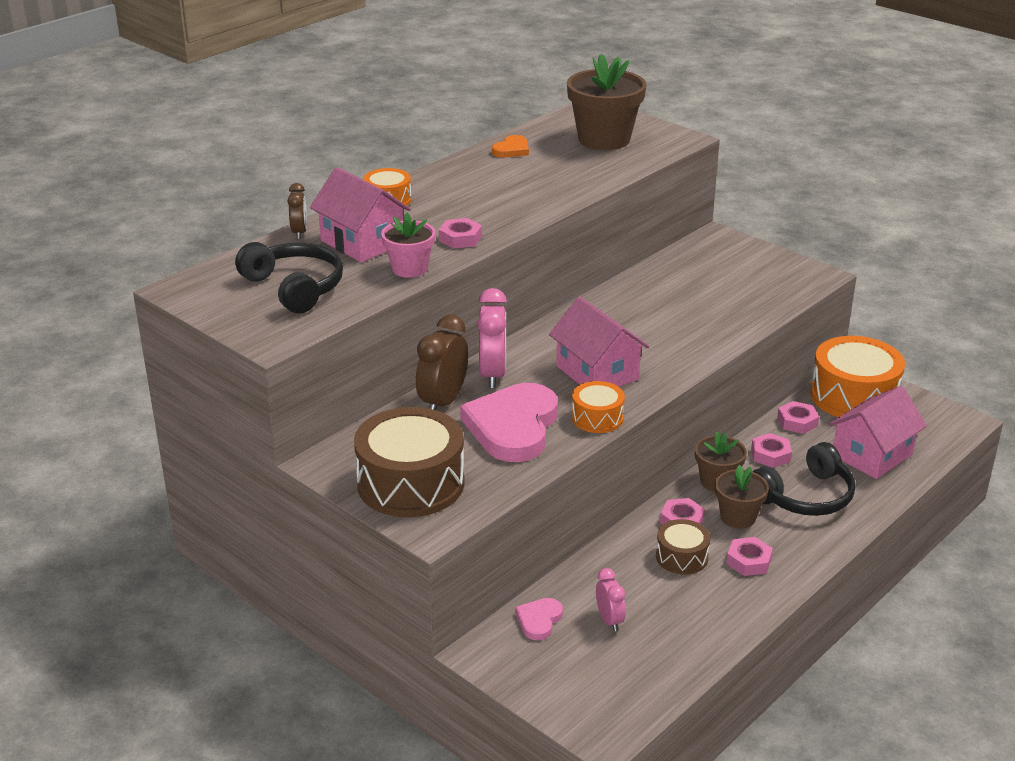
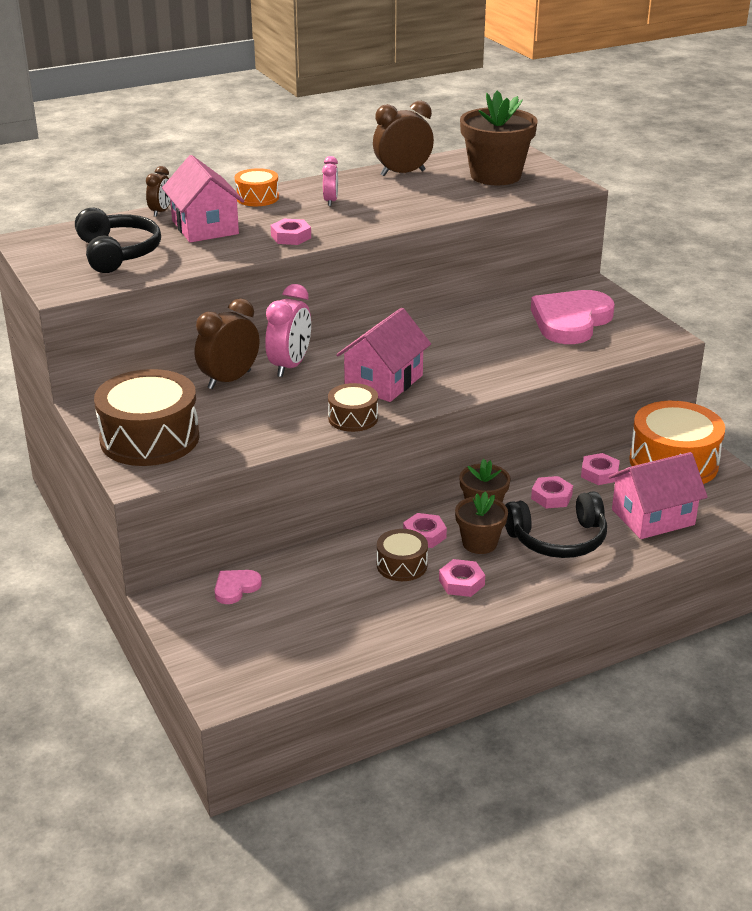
camera: 20 degrees right, 0 degrees up
pink flower pot [381,213,435,278] -> none
pink heart [460,383,558,462] -> pink heart moved to [531,290,615,344]
orange heart [492,135,529,158] -> brown clock [373,101,434,176]
pink house [549,297,649,387] -> pink house turned 45 degrees clockwise [336,308,431,402]
orange drum [572,381,625,433] -> brown drum [328,383,378,432]
pink clock [596,568,626,631] -> pink clock moved to [322,156,338,206]

